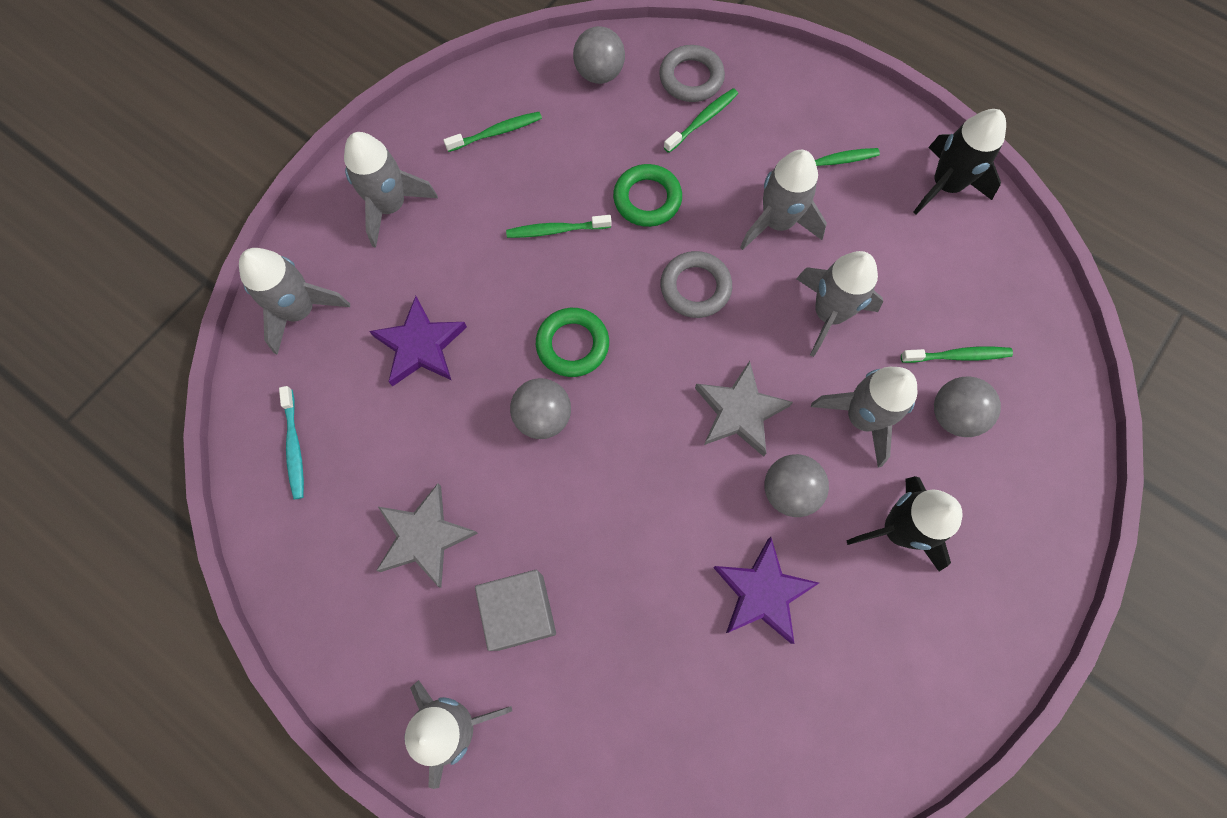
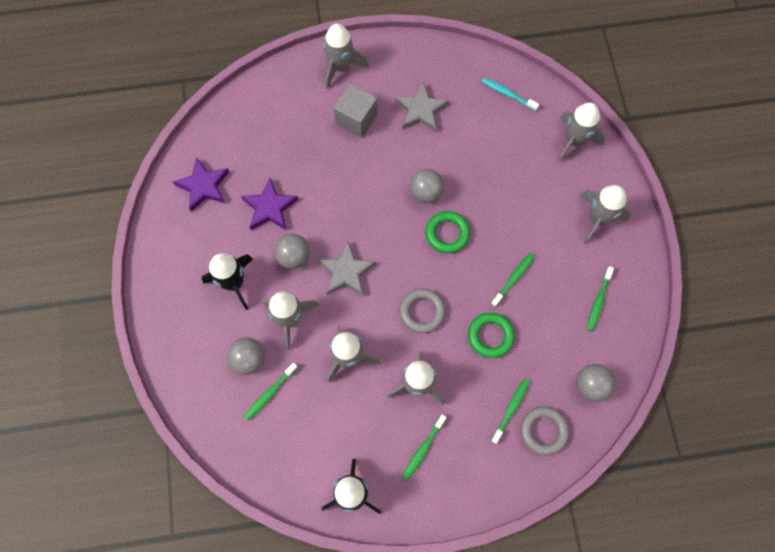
camera: 135 degrees right, 0 degrees up
purple star [369,296,467,386] -> purple star moved to [173,157,229,212]
green toothbrush [664,88,738,153] -> green toothbrush turned 150 degrees counterclockwise [491,379,530,444]

